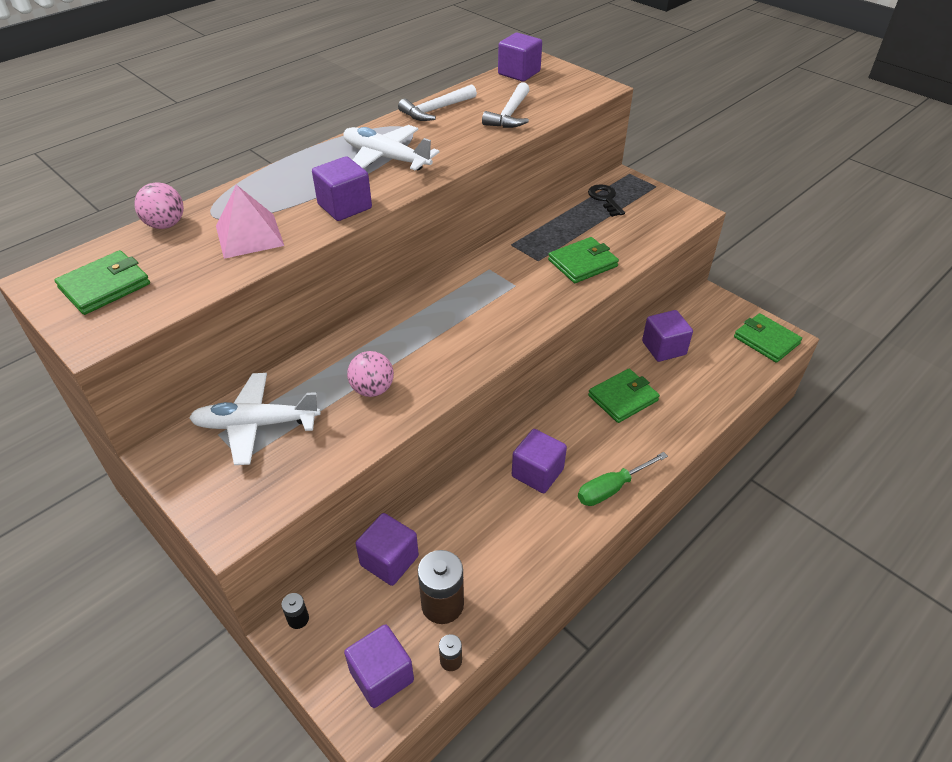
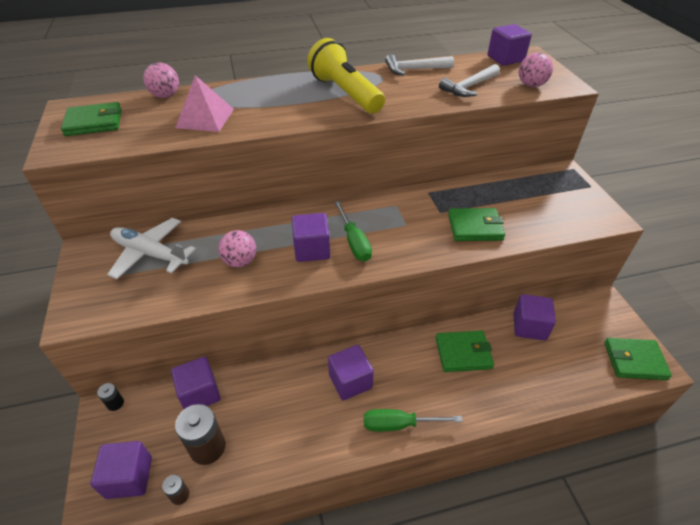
camera: 30 degrees right, 0 degrees up
purple cube [312,156,372,221] -> purple cube moved to [292,213,330,262]
white plane [343,125,439,171] -> yellow flashlight [307,38,385,113]
black key [588,184,625,217] -> none
green wallet [734,313,802,363] -> green wallet turned 75 degrees counterclockwise [604,338,672,380]
none -> green screwdriver [334,201,372,261]
none -> pink ball [519,53,553,87]

